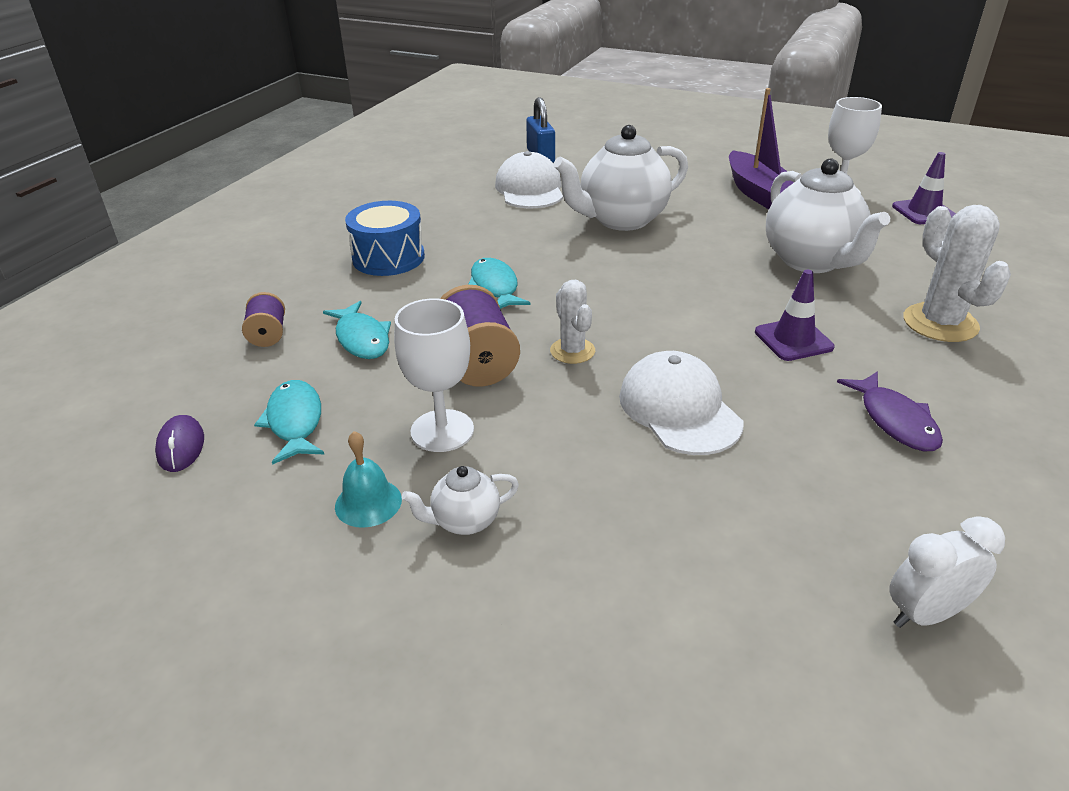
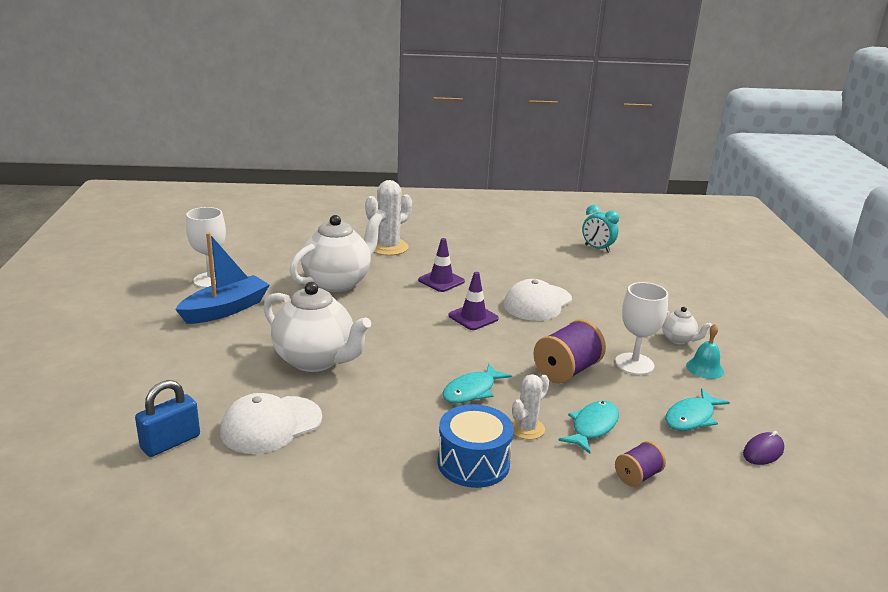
camera: 120 degrees left, 10 degrees down
white cactus [550,280,595,364] -> white cactus moved to [512,374,549,440]
purple boat [729,88,794,209] -> blue boat [175,233,270,324]
purple fish [837,371,943,451] -> none
white clock [889,516,1005,628] -> turquoise clock [582,205,619,253]
purple traffic cone [892,152,956,224] -> purple traffic cone moved to [448,272,499,330]

